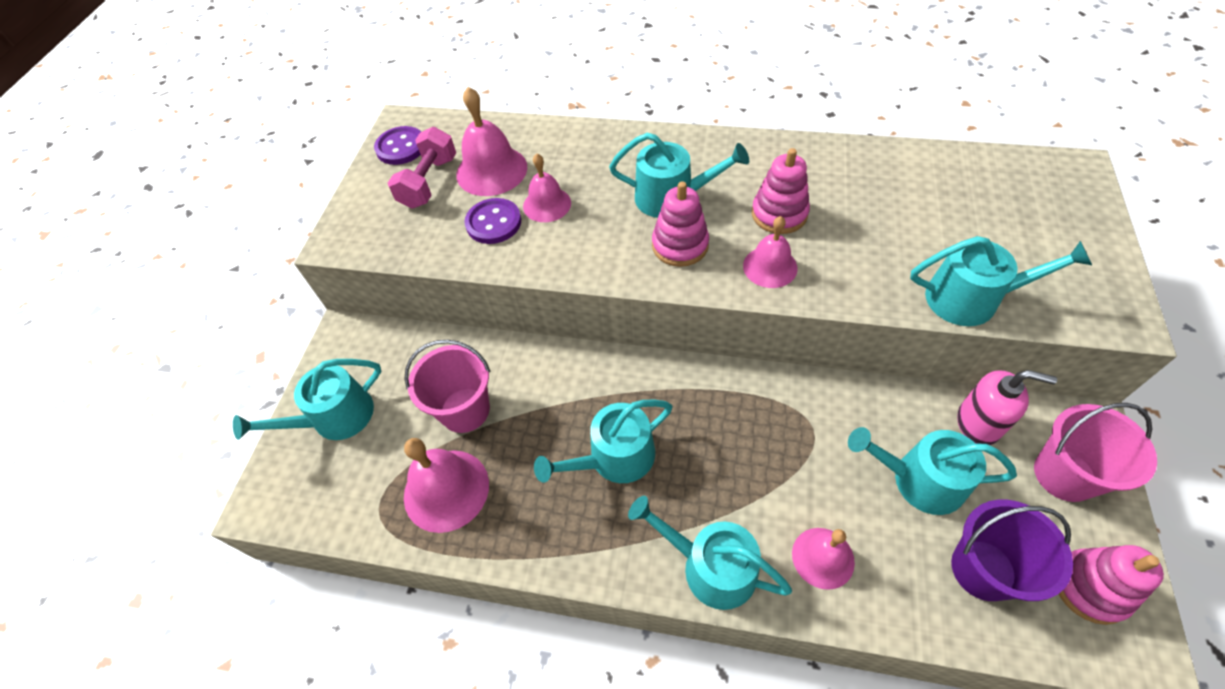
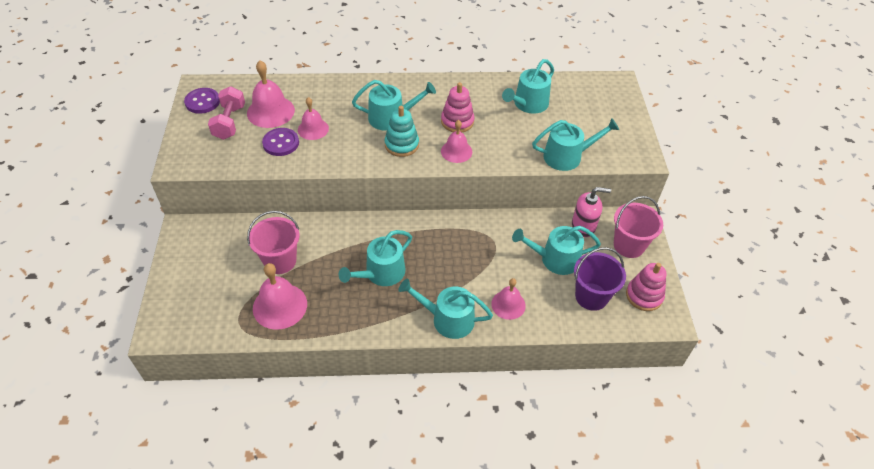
camera: 20 degrees left, 5 degrees down
turquoise watering can [233,359,381,440] -> turquoise watering can moved to [502,59,554,114]
pink stacking toy [652,181,709,267] -> turquoise stacking toy [385,106,419,157]

